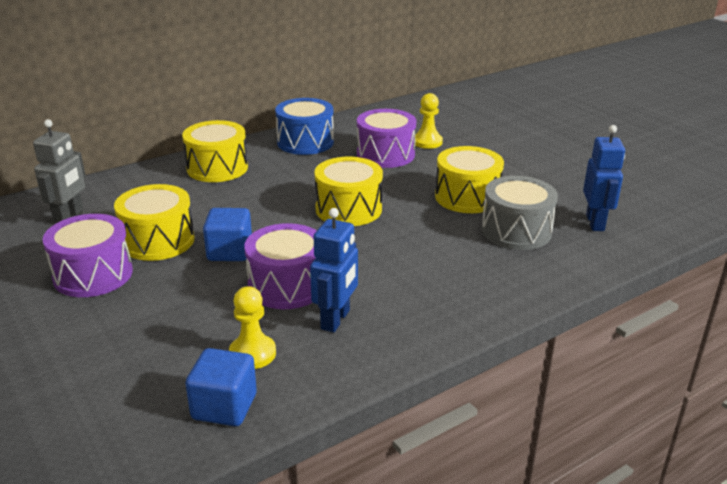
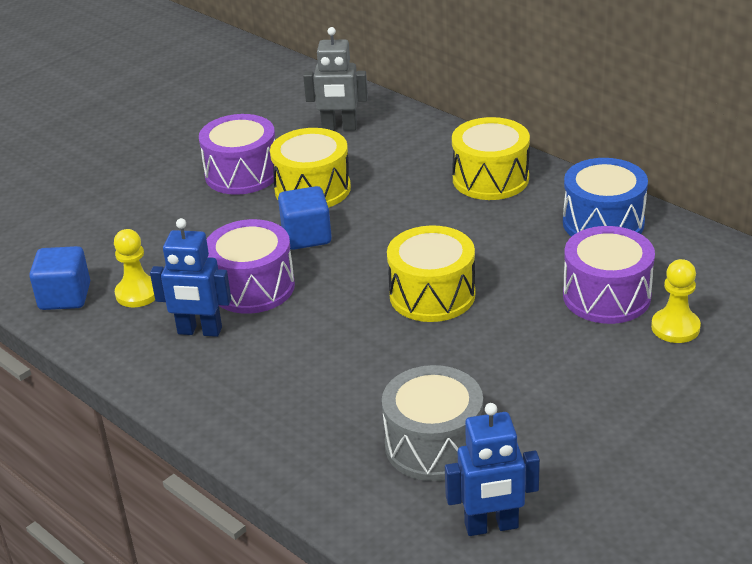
camera: 80 degrees right, 5 degrees up
yellow drum [435,146,504,213] -> none

